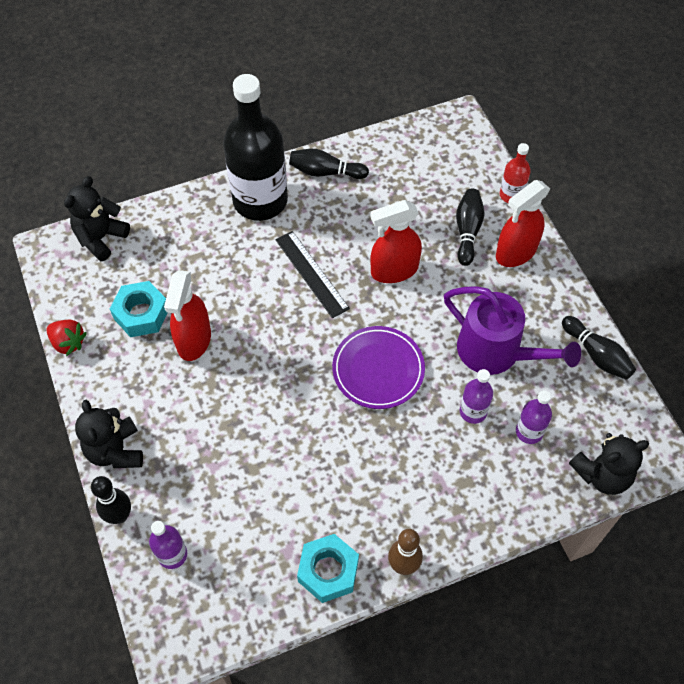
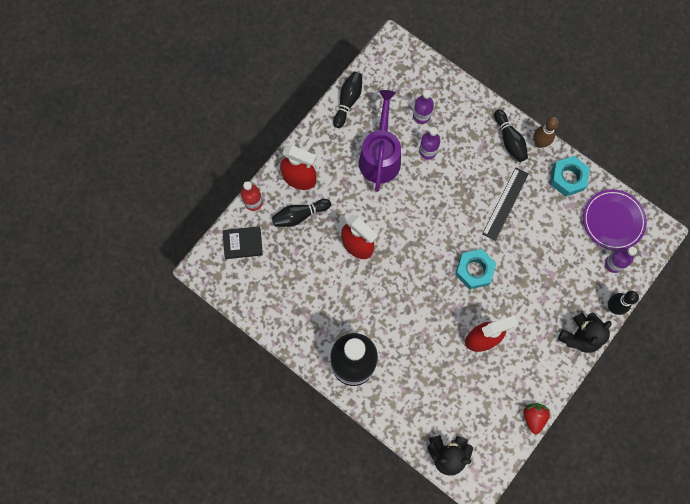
camera: 120 degrees left, 15 degrees up
turquoise nut [110,281,167,337] -> turquoise nut moved to [455,249,496,289]
black ruler [275,231,350,318] -> black ruler moved to [483,168,529,241]
black bowling pin [289,149,369,179] -> black bowling pin moved to [494,109,528,162]
purple plate [332,326,425,409] -> purple plate moved to [583,189,647,250]
black teddy bear [569,433,649,495] -> none
none -> black book [223,226,263,259]

